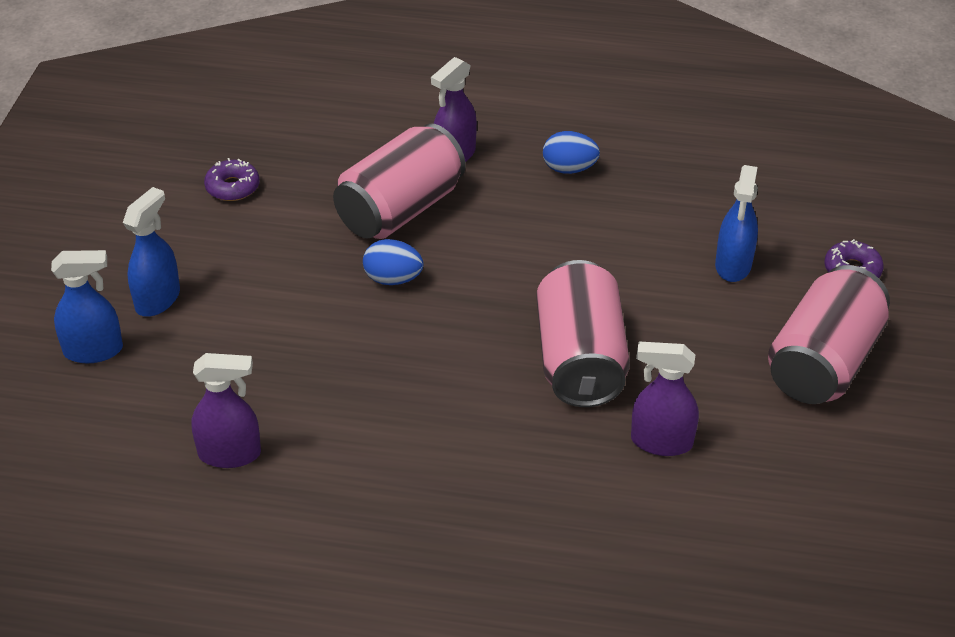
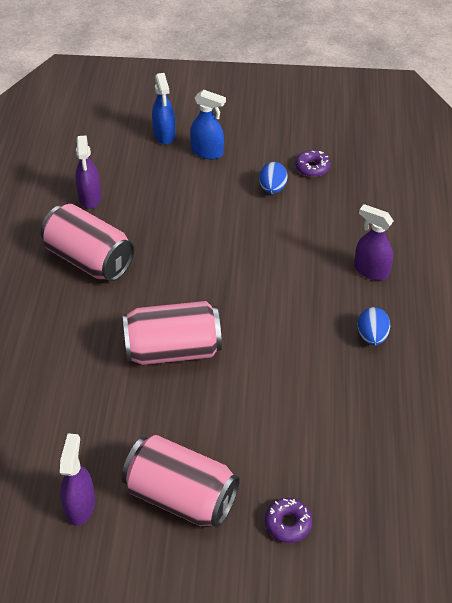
camera: 85 degrees right, 5 degrees up
pink can [333,123,465,239] -> pink can moved to [41,204,134,281]
blue egg [363,239,424,285] -> blue egg moved to [259,162,288,194]
purple spray bottle [631,341,699,456] -> purple spray bottle moved to [60,433,95,526]
blue spray bottle [715,165,758,282] -> none

